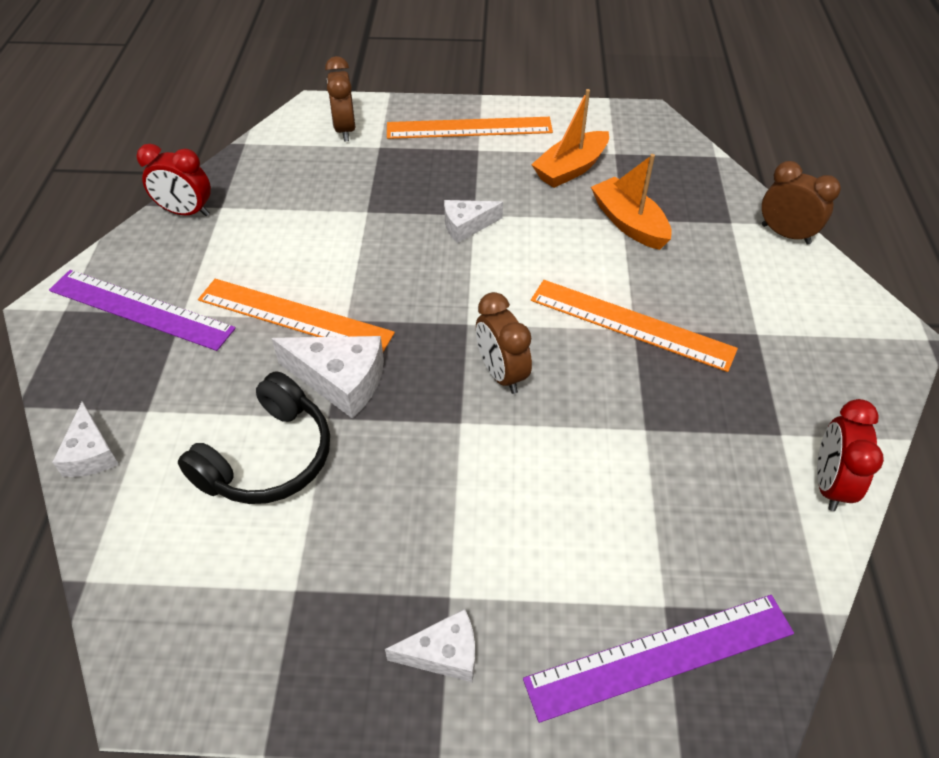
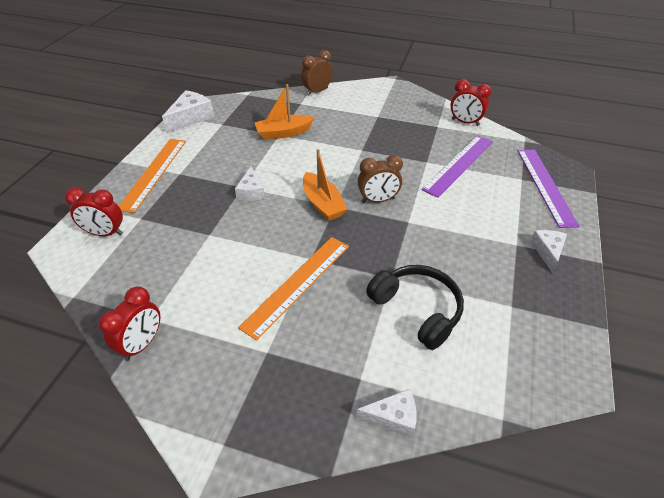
camera: 75 degrees left, 5 degrees down
purple ruler [49,270,236,351] -> purple ruler moved to [421,135,493,198]
white cheese [271,336,384,419] -> white cheese moved to [162,90,214,133]
brown clock [325,56,355,142] -> red clock [65,188,123,236]
orange boat [531,89,609,188] -> orange boat moved to [303,149,347,221]
orange ruler [531,280,738,372] -> none

